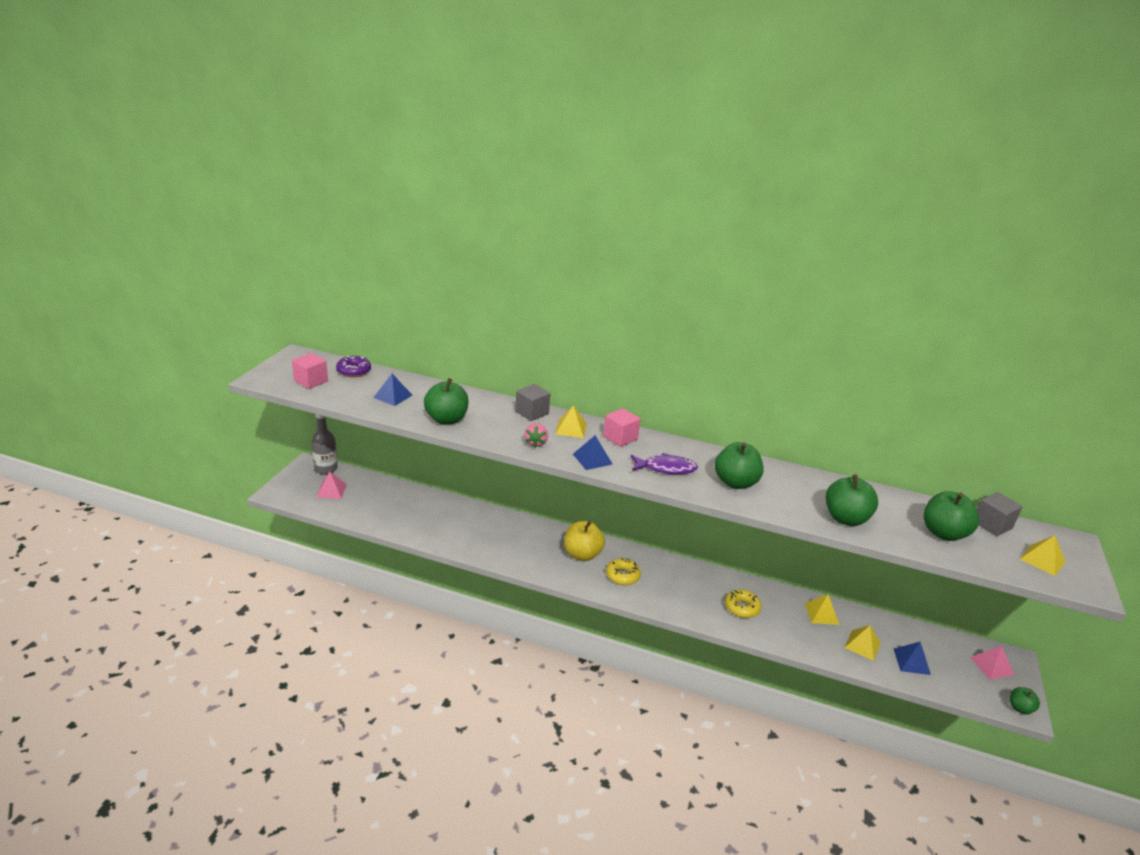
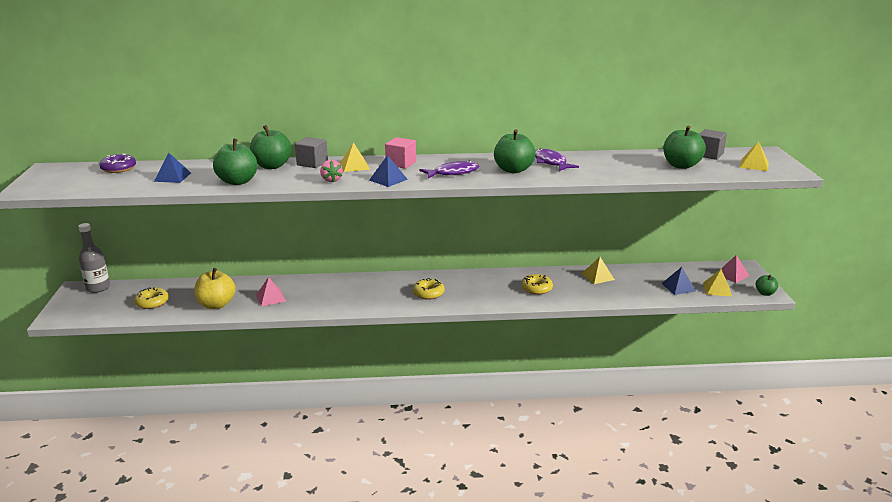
camera: 20 degrees left, 5 degrees down
pink cube [292,353,328,389] -> none
pink pyramid [316,472,347,499] -> pink pyramid moved to [256,277,286,306]
yellow apple [564,521,605,561] -> yellow apple moved to [195,268,236,309]
green apple [826,474,878,526] -> green apple moved to [250,125,292,169]
yellow pyramid [845,625,881,661] -> yellow pyramid moved to [703,269,732,296]
none -> yellow donut [134,287,169,309]
none -> purple fish [535,148,579,171]

